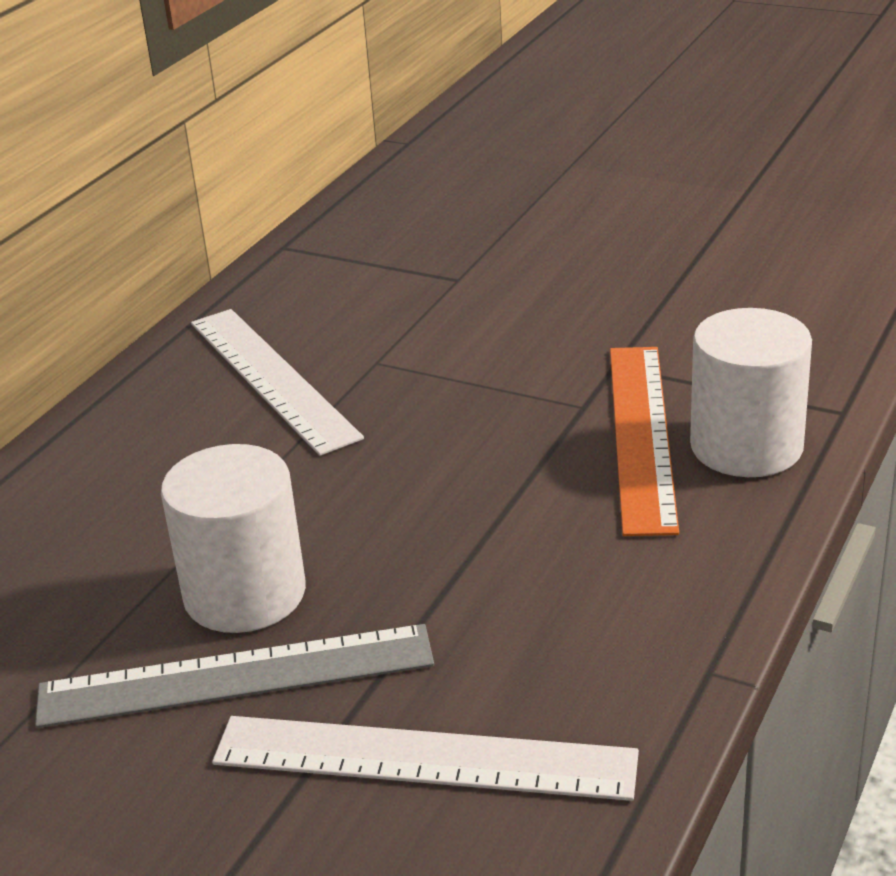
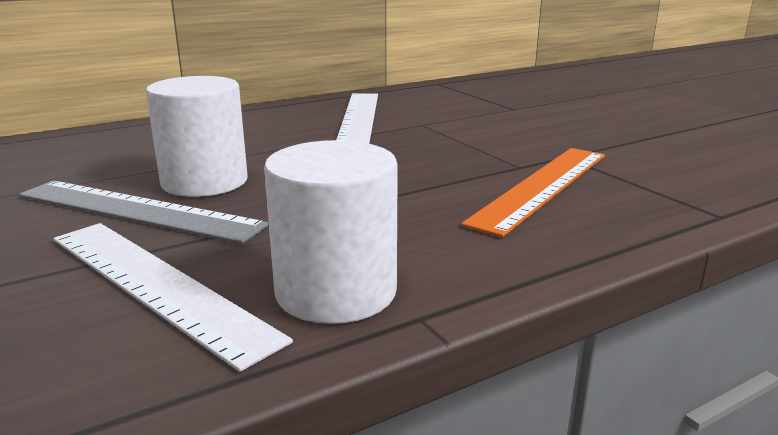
camera: 30 degrees right, 10 degrees down
white cylinder [690,308,812,477] -> white cylinder moved to [264,140,398,324]

